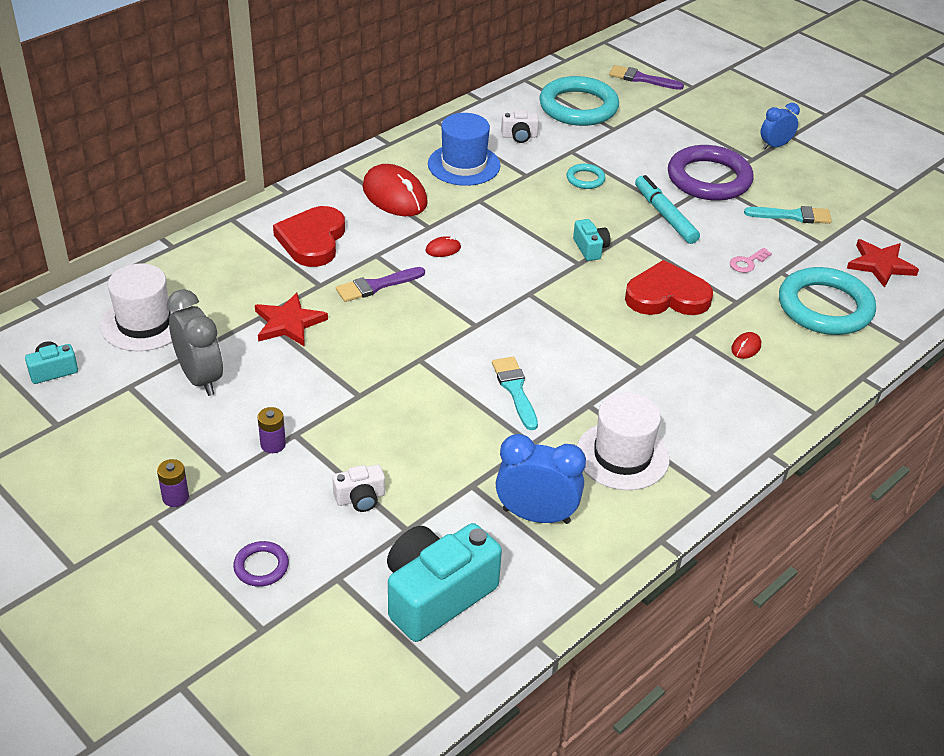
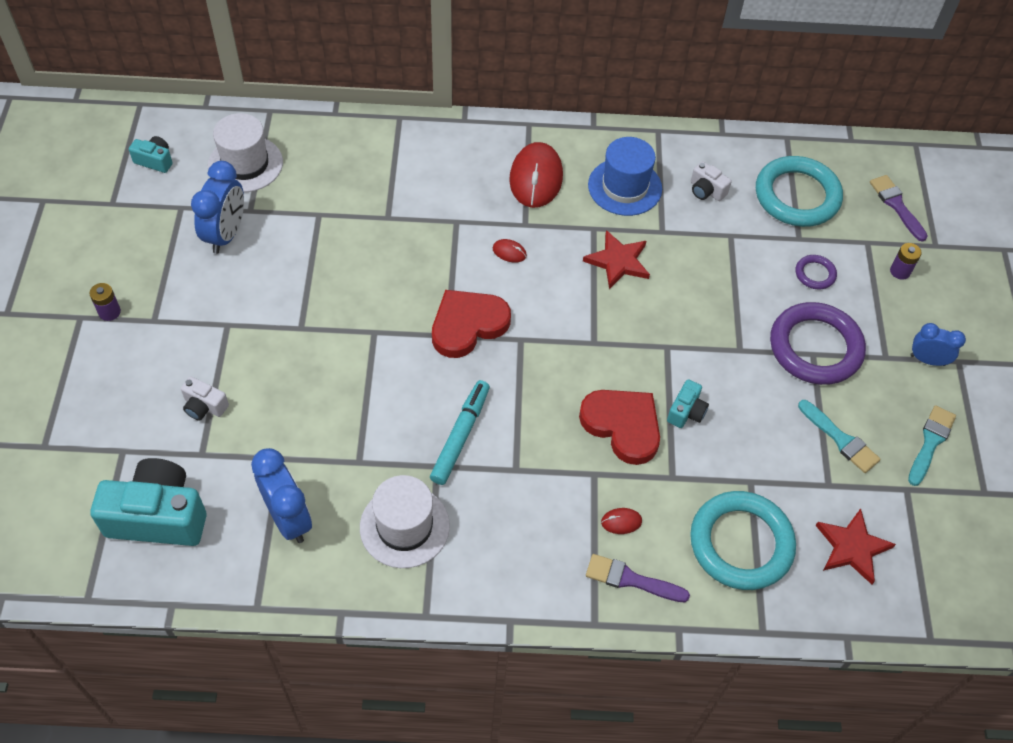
camera: 45 degrees right, 15 degrees up
grey clock [167,289,223,396] -> blue clock [191,161,244,254]
purple ring [233,541,289,587] -> purple ring moved to [796,255,837,289]
red star [255,293,328,347] -> red star moved to [583,230,650,289]
purple battery [258,407,286,453] -> purple battery moved to [890,243,922,280]
red heart [273,206,345,267] -> red heart moved to [432,290,511,358]
purple brush [336,267,425,302] -> purple brush moved to [586,554,690,602]
turquoise brush [492,357,538,430] -> turquoise brush moved to [908,405,956,486]
turquoise ring [567,164,605,189] -> none
turquoise camera [573,219,611,261] -> turquoise camera moved to [667,379,709,428]
turquoise marker [635,175,700,244] -> turquoise marker moved to [430,380,490,485]
pink key [730,248,772,273] -> none

